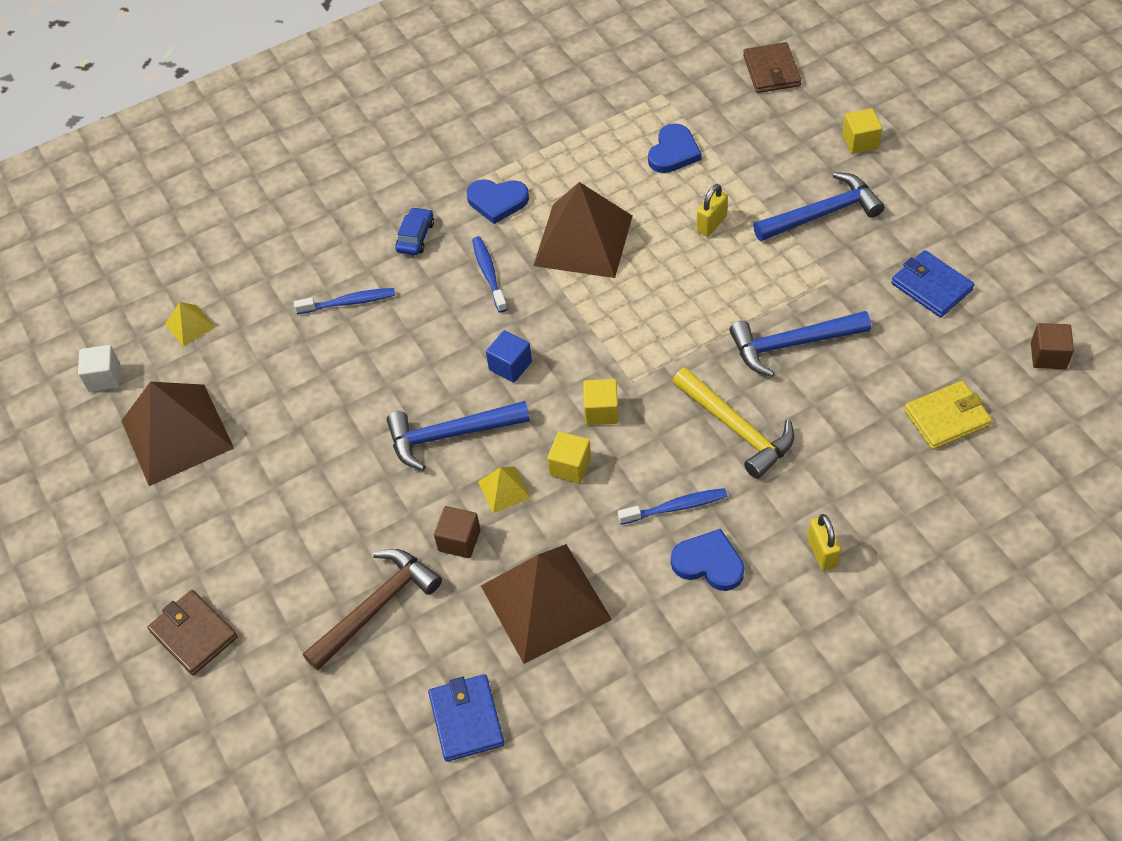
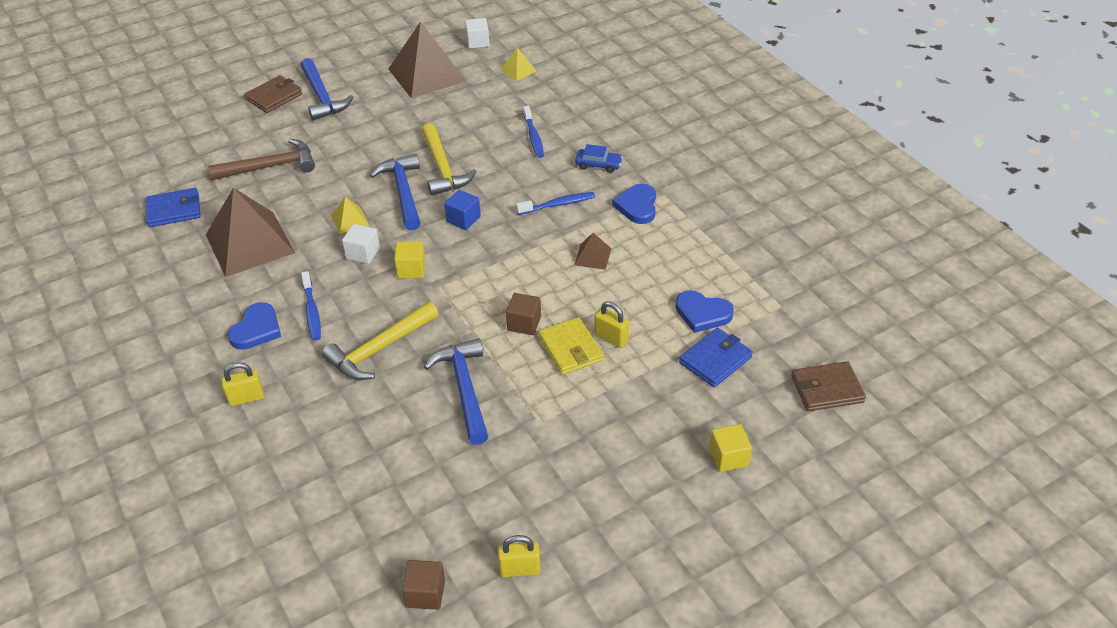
camera: 85 degrees right, 10 degrees down
brown hammer [303,549,442,671] -> brown hammer turned 60 degrees counterclockwise [208,139,315,180]
brown cube [434,506,481,558] -> brown cube moved to [506,293,541,335]
brown pyramid [533,182,632,278] -> brown pyramid [574,233,612,270], size x0.44
yellow cube [547,431,591,483] -> white cube [342,224,380,264]
blue hammer [753,172,885,241] -> blue hammer moved to [300,58,354,121]
blue wallet [891,250,974,318] -> blue wallet moved to [679,328,753,387]
yellow wallet [904,381,992,450] -> yellow wallet moved to [538,317,604,375]
none -> yellow hammer [421,123,477,196]
none -> yellow padlock [498,535,540,577]

